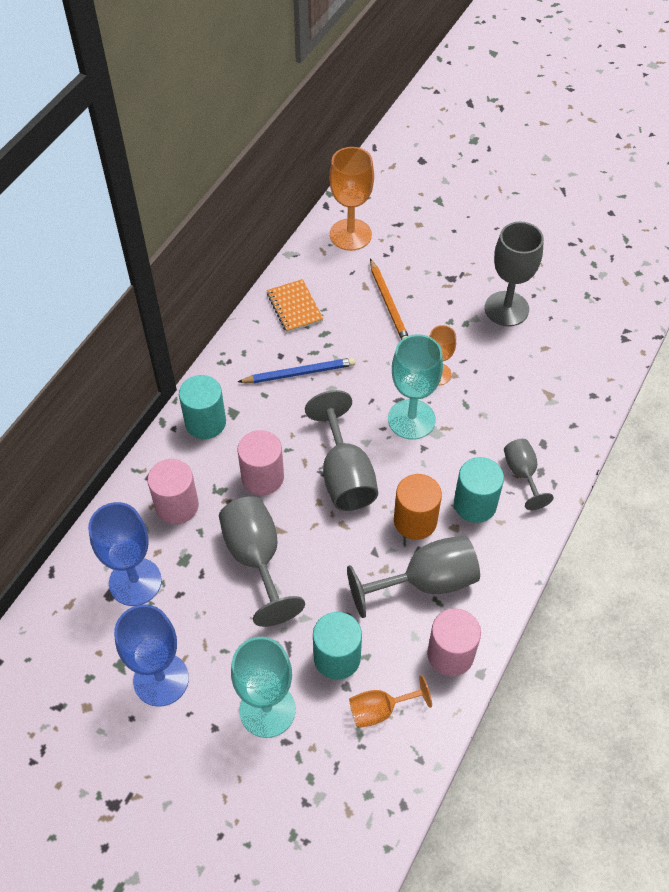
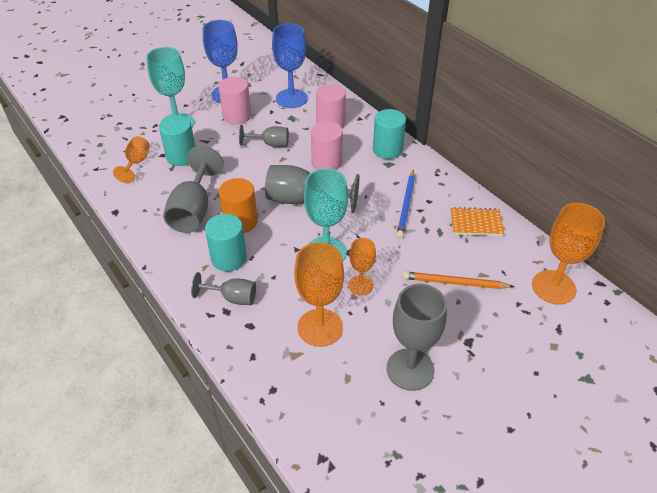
camera: 115 degrees right, 10 degrees down
grey goblet [219,496,305,627] -> grey goblet [239,125,289,147], size x0.59
pink cylinder [427,608,481,676] -> pink cylinder moved to [219,77,251,125]
none -> orange goblet [294,242,344,347]

